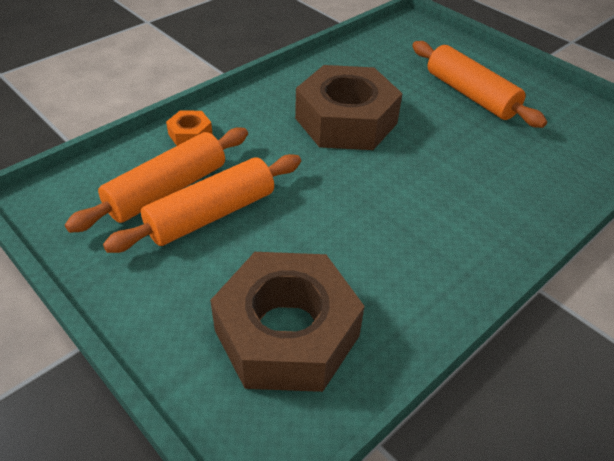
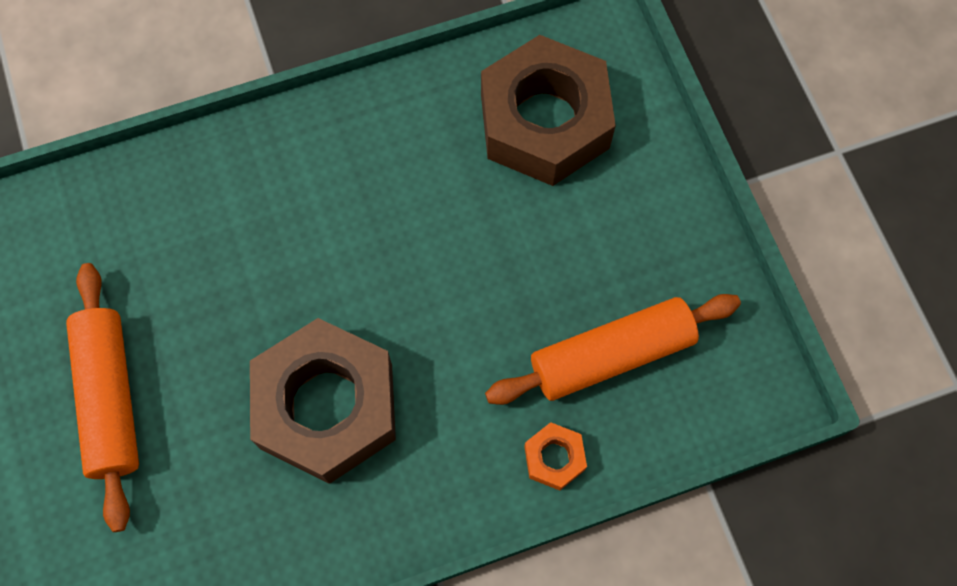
camera: 155 degrees left, 25 degrees up
orange rolling pin [103,154,301,253] -> none

